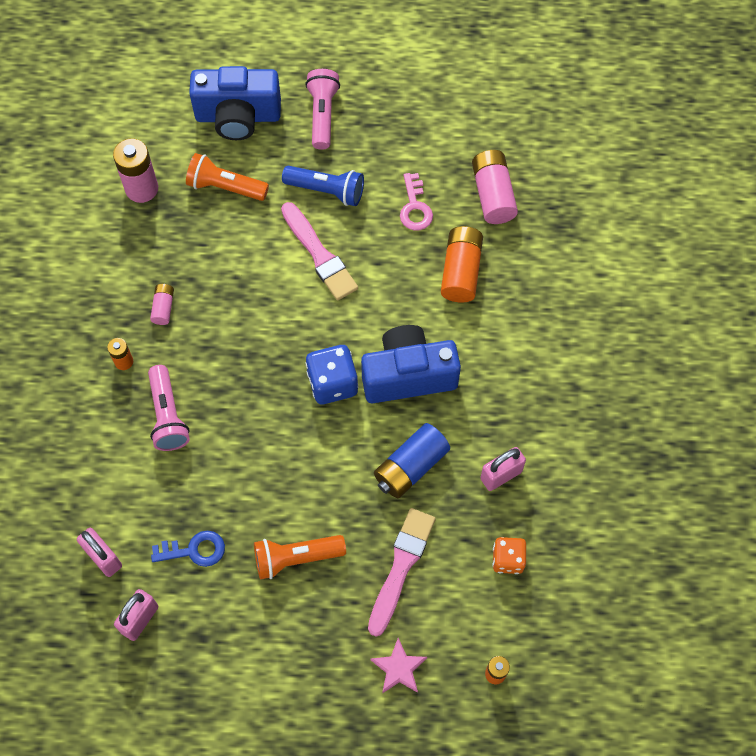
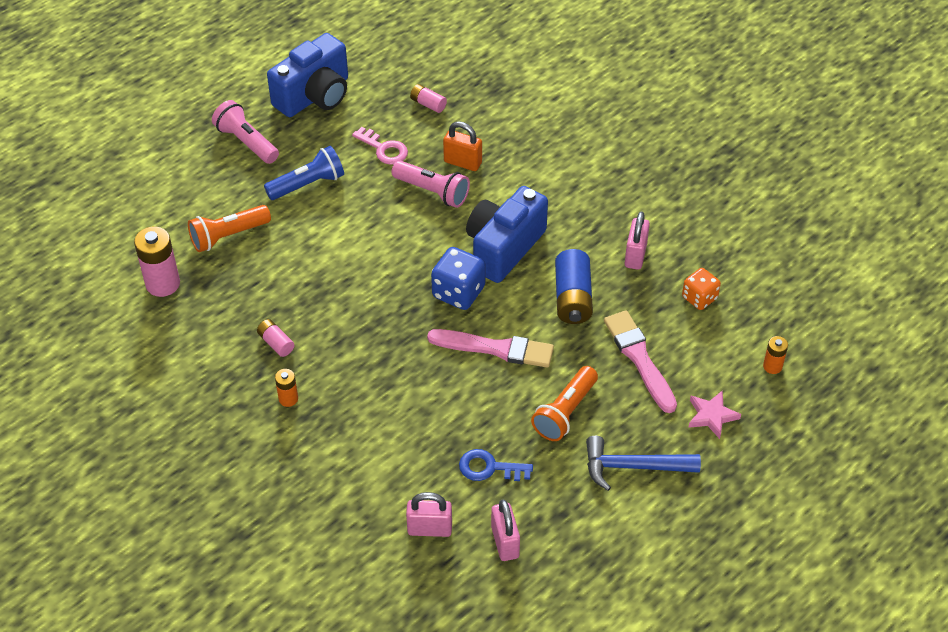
camera: 45 degrees left, 15 degrees down
pink flashlight [148,365,190,451] -> pink flashlight moved to [392,161,470,208]
blue key [151,531,225,567] -> blue key turned 120 degrees counterclockwise [459,449,533,481]
blue camera [189,66,281,140] -> blue camera moved to [267,33,348,117]
pink brush [281,202,358,300] -> pink brush moved to [427,329,554,368]
orange battery [441,226,483,303] -> orange padlock [443,121,482,171]
pink battery [472,150,518,224] -> pink battery [410,84,447,113], size x0.54
none -> blue hammer [586,436,701,491]

